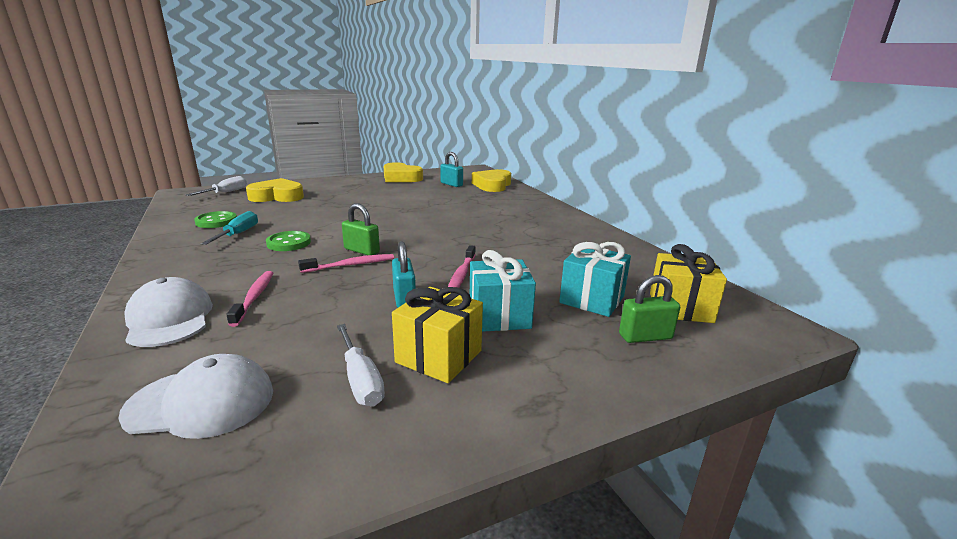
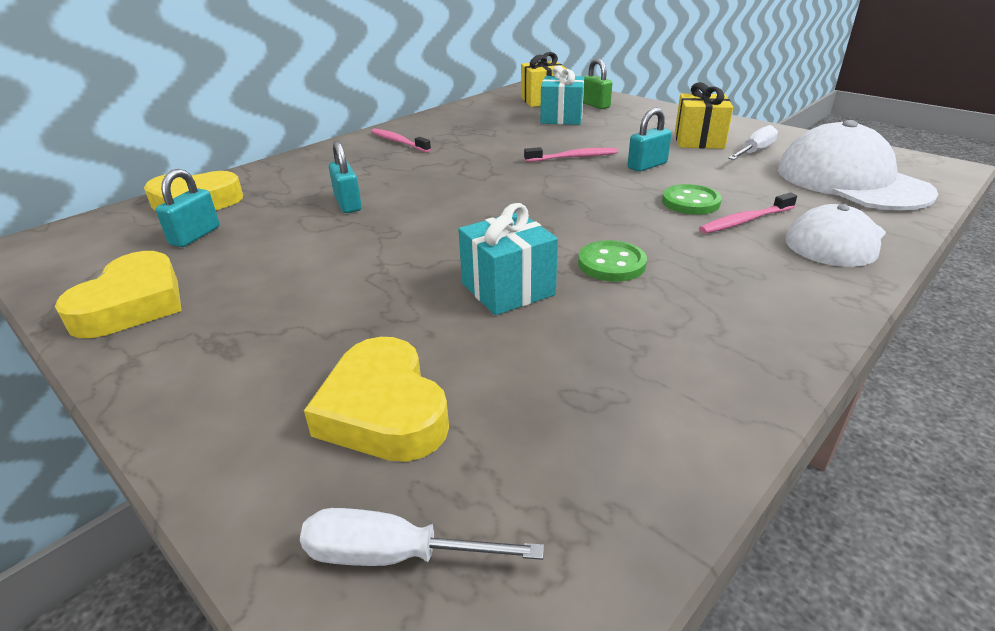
camera: 110 degrees left, 10 degrees up
white cap [118,354,273,439] -> white cap [778,120,938,210], size x1.55
green button [194,211,237,228] -> green button moved to [662,184,722,215]
turquoise screwdriver [201,211,258,245] -> none
pink toothbrush [298,254,394,273] -> pink toothbrush moved to [371,128,431,153]
green padlock [342,203,380,255] -> none
turquoise gift [470,250,536,332] -> turquoise gift moved to [458,203,558,315]
none -> turquoise padlock [329,141,362,213]

